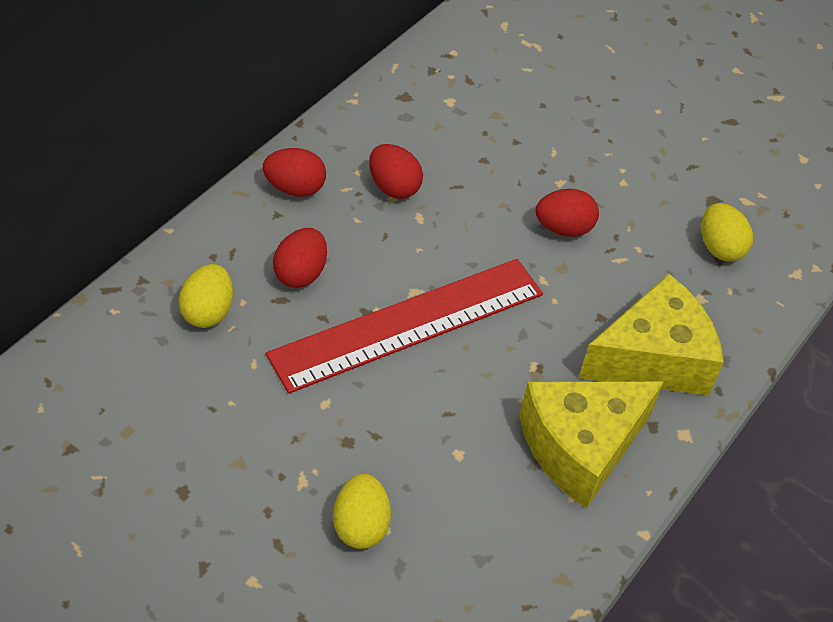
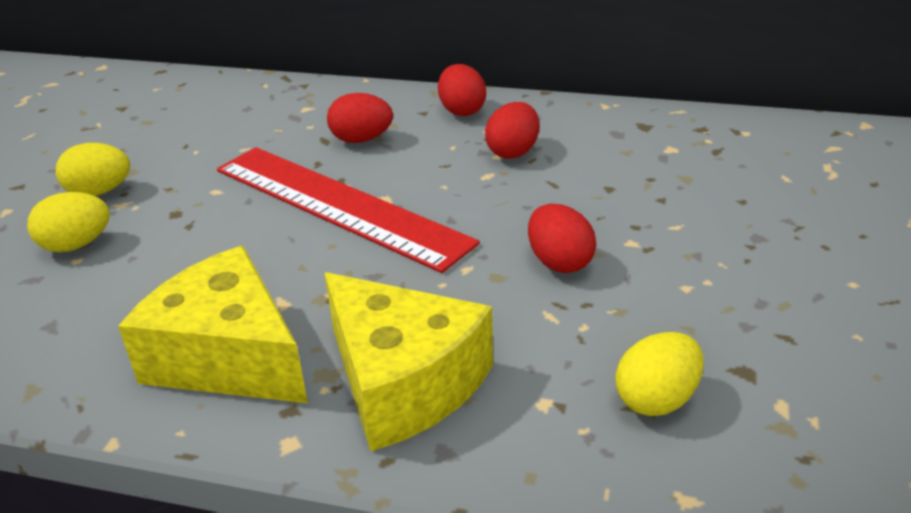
camera: 75 degrees right, 15 degrees down
yellow egg [178,264,233,328] -> yellow egg moved to [56,143,130,196]

